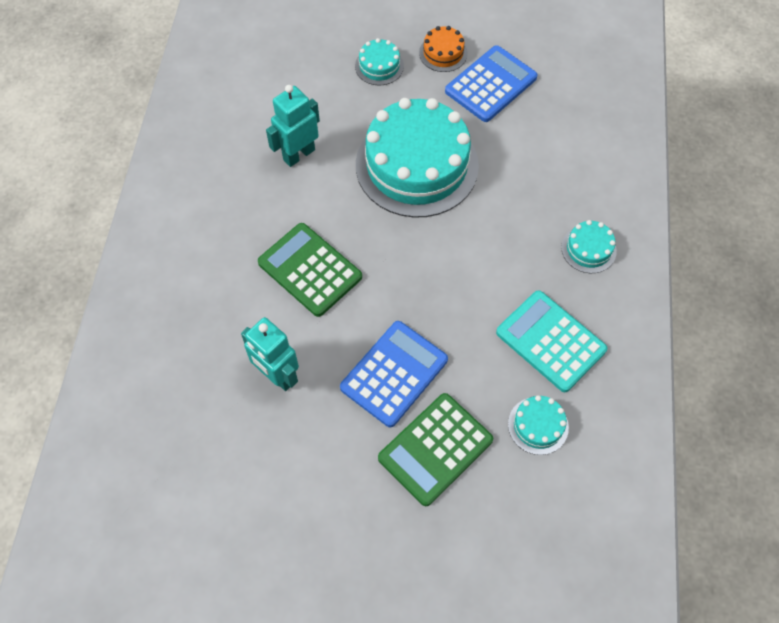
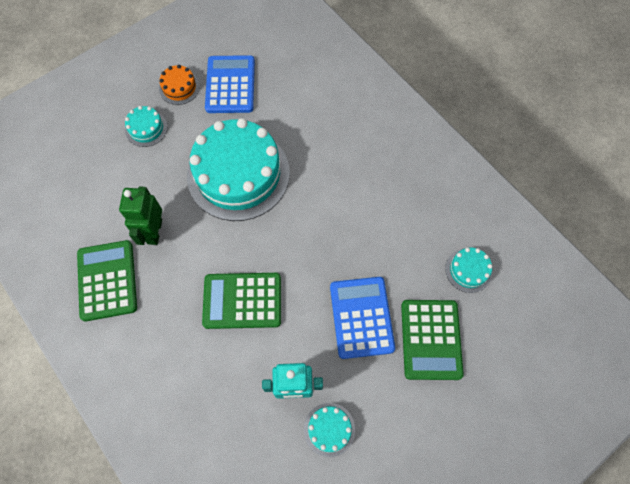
camera: 45 degrees left, 5 degrees up
turquoise robot [266,85,320,167] -> green robot [119,186,162,245]
turquoise calculator [496,290,607,392] -> none
turquoise cake [561,220,617,273] -> turquoise cake moved to [304,403,355,457]
none -> green calculator [77,240,137,321]

